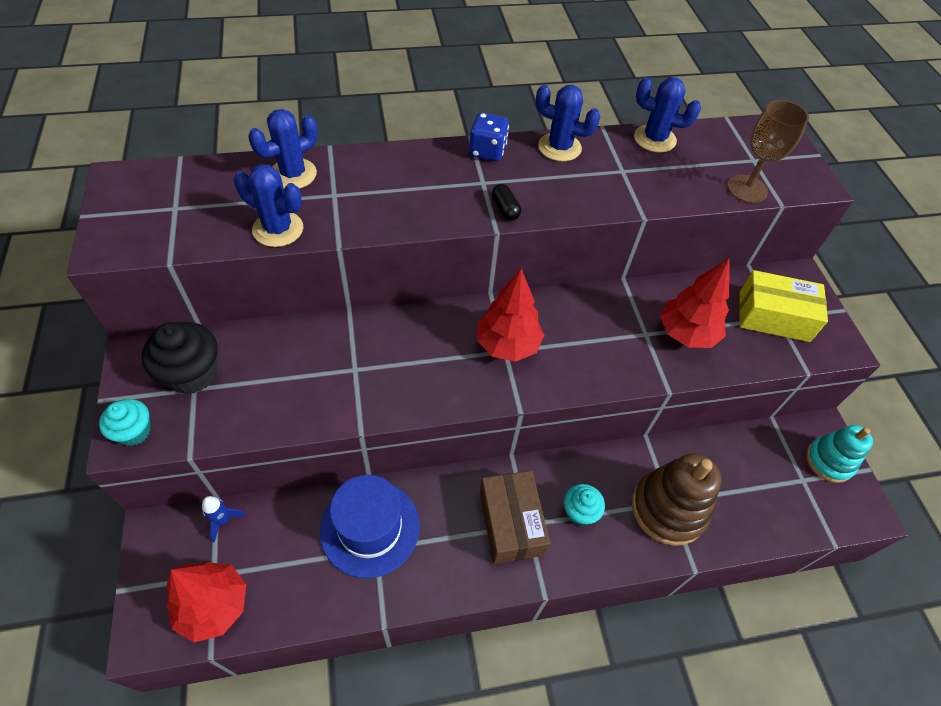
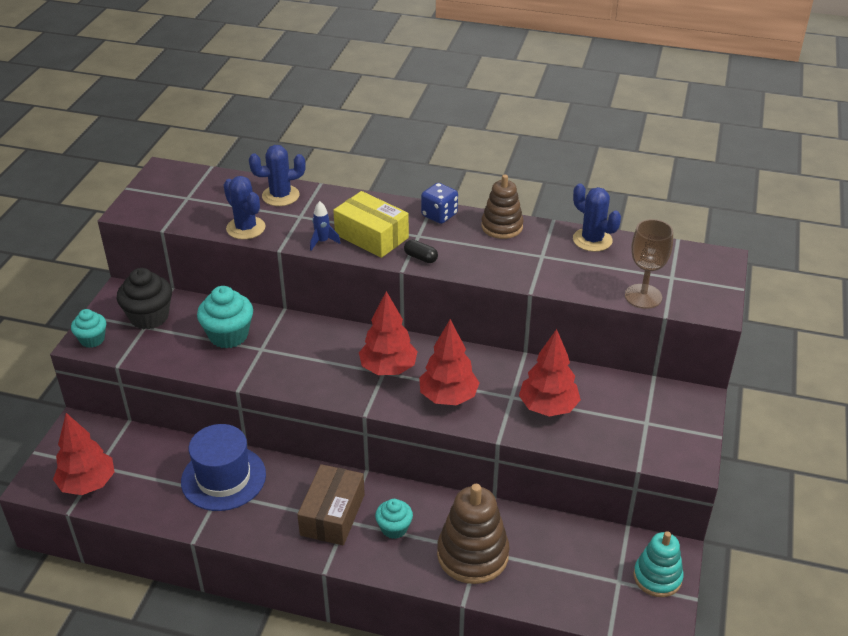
camera: 30 degrees right, 15 degrees down
blue rocket [202,496,246,542] -> blue rocket moved to [310,201,341,251]
black capsule [492,184,521,221] -> black capsule turned 60 degrees counterclockwise [404,240,438,263]
blue cactus [536,85,601,161] -> brown stacking toy [481,175,524,239]
yellow box [739,270,828,342] -> yellow box moved to [333,191,409,258]
none -> turquoise cupcake [197,286,253,348]
none -> red tree [419,319,480,405]

